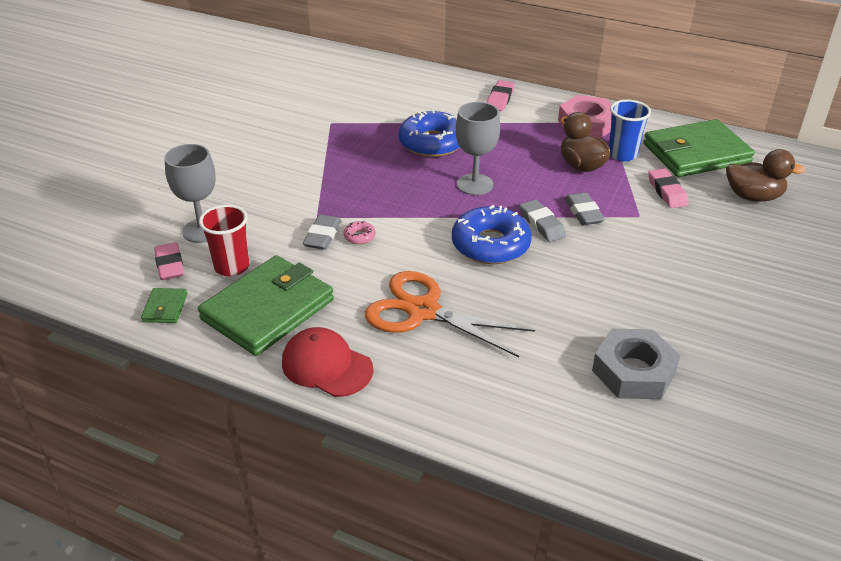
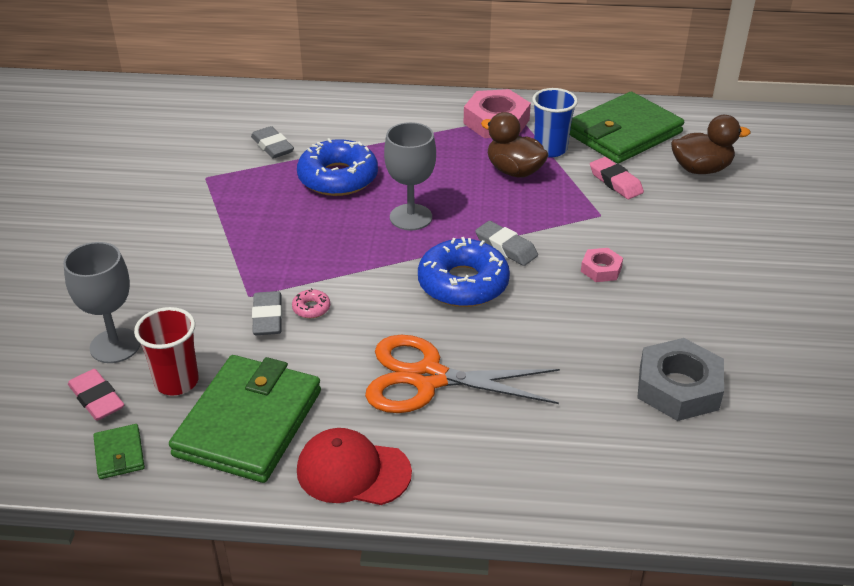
camera: 20 degrees left, 0 degrees up
pink eraser [487,80,515,111] -> none
grey eraser [565,192,605,225] -> grey eraser moved to [251,126,294,159]
none -> pink nut [581,248,623,282]

